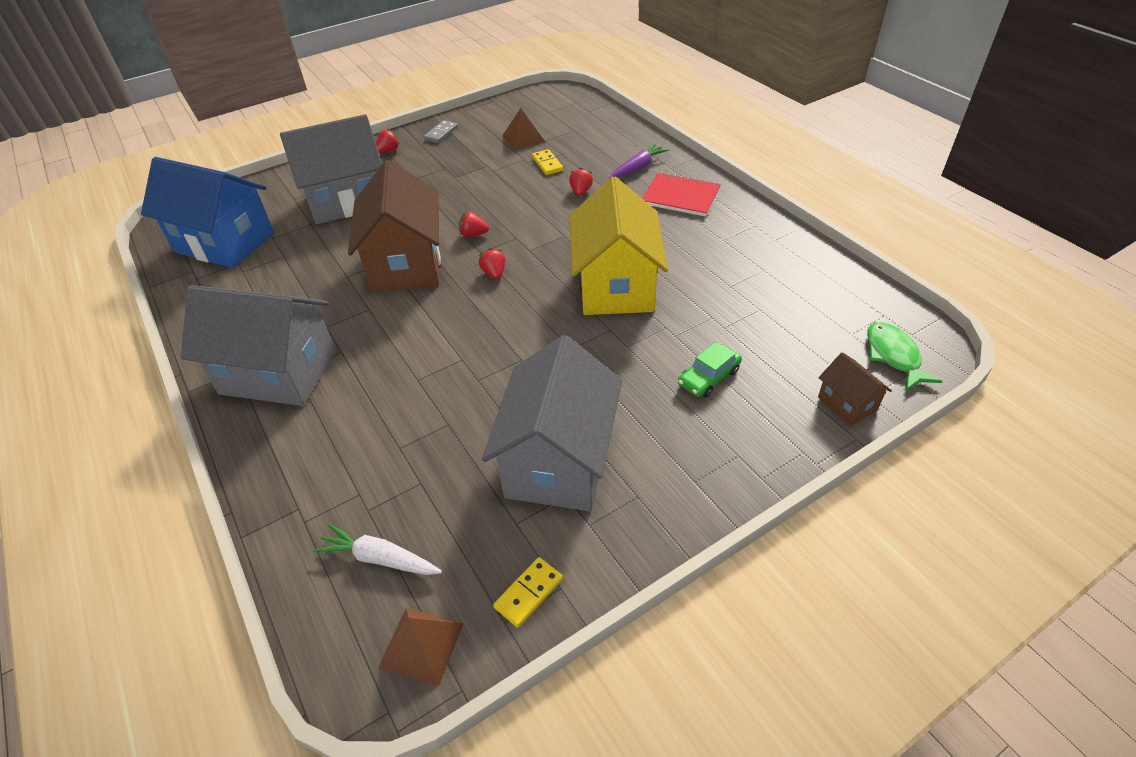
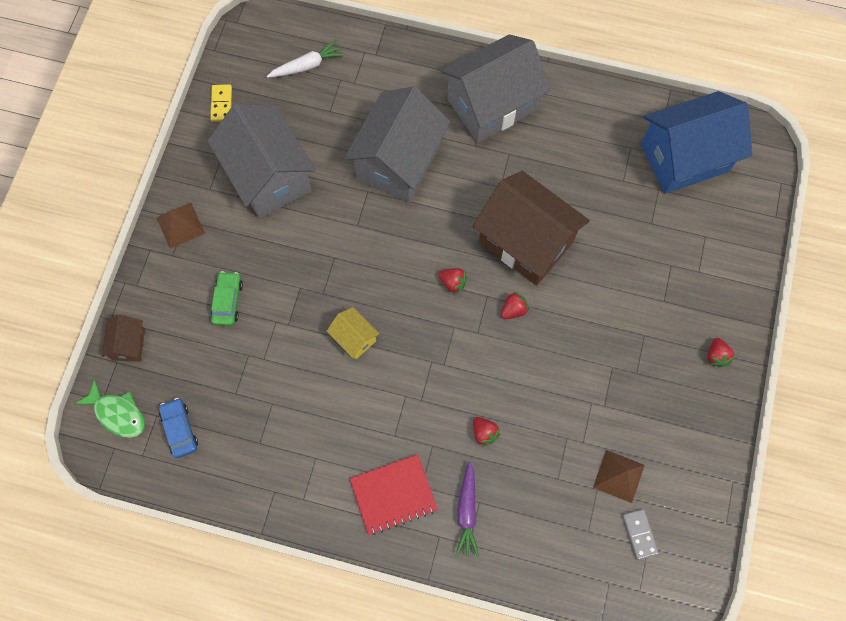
camera: 135 degrees right, 25 degrees up
grey house [280,114,382,224] -> grey house moved to [344,87,450,203]
brown pyramid [378,608,464,687] -> brown pyramid moved to [156,203,205,249]
grey domino [423,120,458,143] -> grey domino moved to [622,509,659,560]
yellow domino [532,149,563,175] -> none
yellow house [570,176,668,315] -> yellow house [327,307,379,360], size x0.45
brown house [818,352,892,426] -> brown house turned 75 degrees clockwise [101,315,145,362]
none -> blue car [159,398,198,458]

